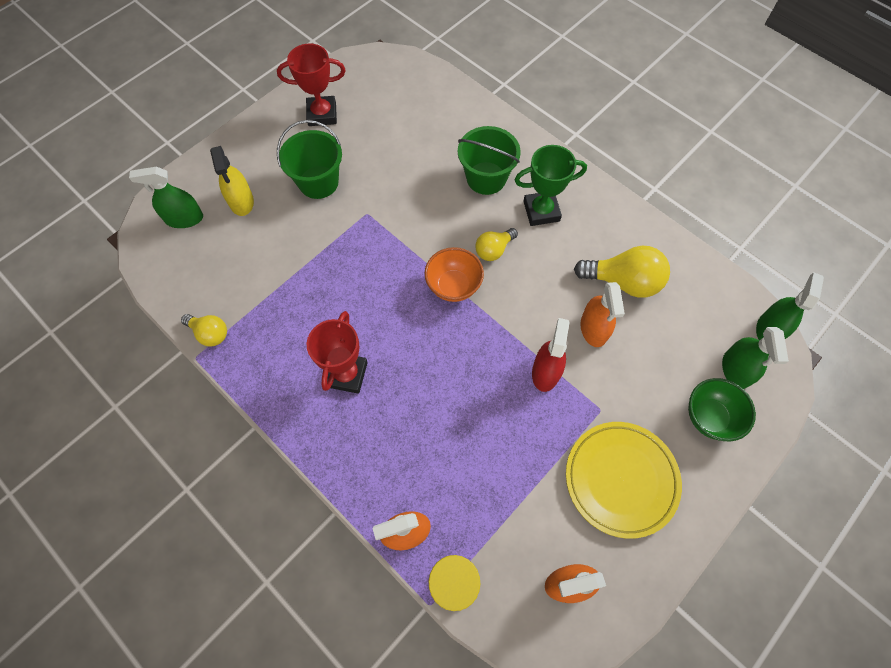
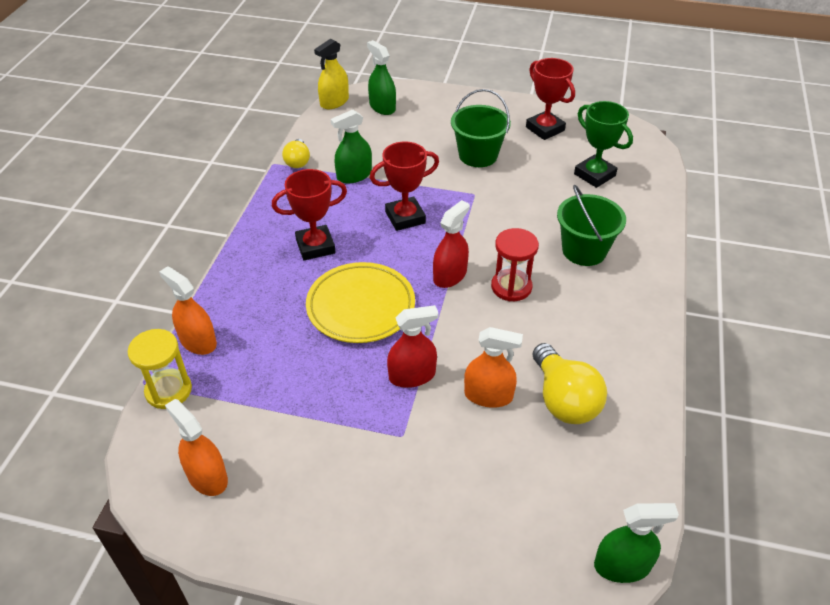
camera: 60 degrees right, 20 degrees down
yellow spray bottle [210,146,254,216] -> yellow spray bottle moved to [314,39,349,109]
orange bowl [425,247,484,302] -> red spray bottle [433,200,470,288]
yellow light bulb [475,228,518,261] -> red hourglass [491,228,539,301]
green trophy [515,145,587,226] -> green trophy moved to [574,101,633,188]
yellow plate [566,422,682,539] -> yellow plate moved to [306,262,415,343]
orange spray bottle [580,282,625,347] -> orange spray bottle turned 135 degrees counterclockwise [464,327,523,408]
green bowl [688,378,756,441] -> none
green spray bottle [722,327,789,389] -> green spray bottle moved to [331,109,372,183]
none -> red trophy [370,141,439,231]

